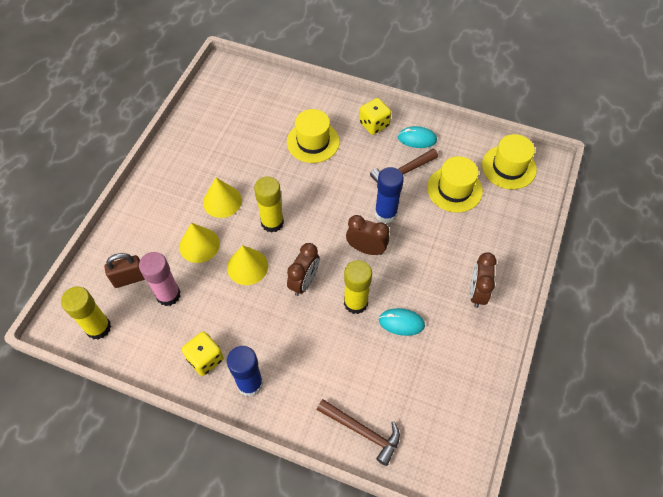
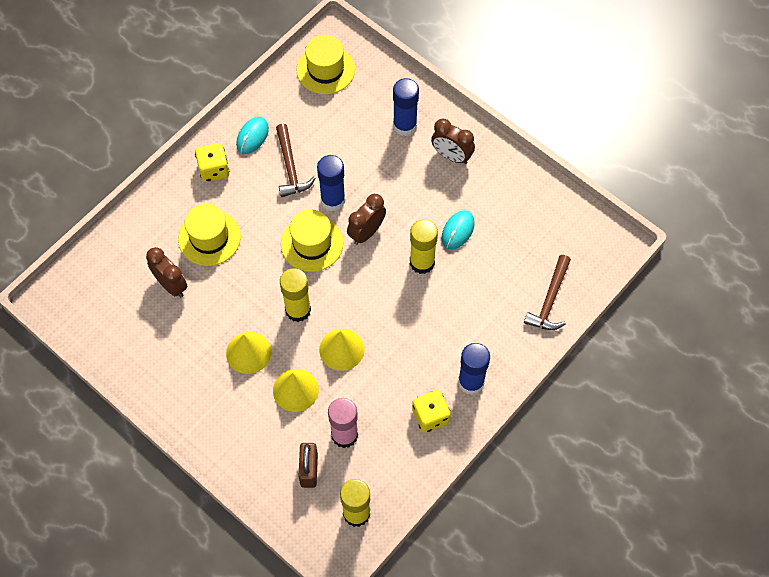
camera: 70 degrees left, 5 degrees up
brown clock [287,243,320,296] -> brown clock moved to [146,247,187,297]
brown hammer [317,399,400,466] -> brown hammer turned 150 degrees clockwise [524,255,571,330]
yellow hat [427,156,483,213] -> yellow hat moved to [281,209,343,272]
none -> blue glue stick [393,78,419,136]

